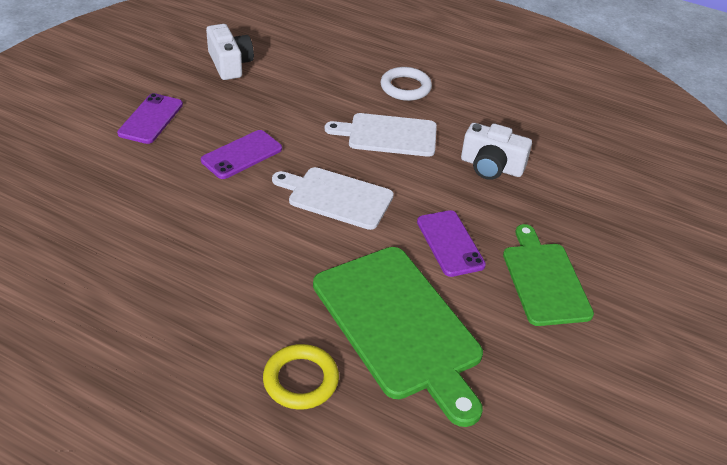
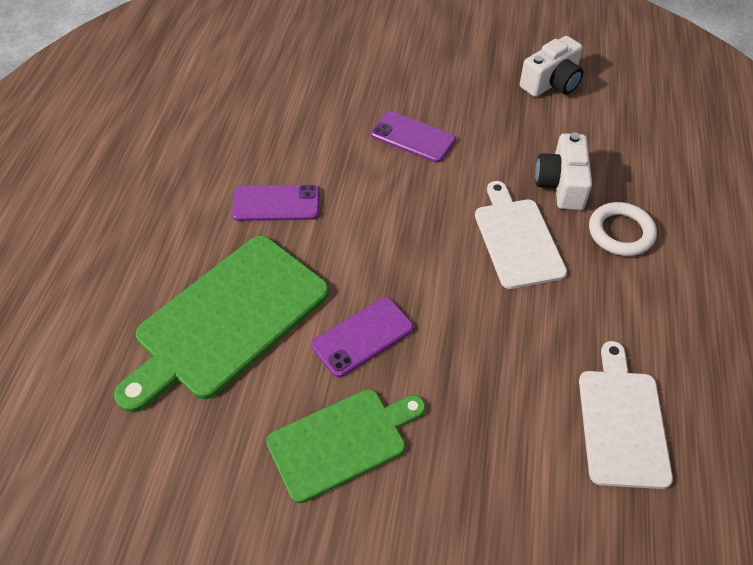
camera: 75 degrees right, 10 degrees up
purple phone [117,93,183,144] -> purple phone moved to [232,185,320,221]
yellow ring [263,344,339,410] -> none
white cutting board [272,167,394,230] -> white cutting board moved to [579,341,673,489]
white camera [461,123,532,180] -> white camera moved to [535,133,592,210]

